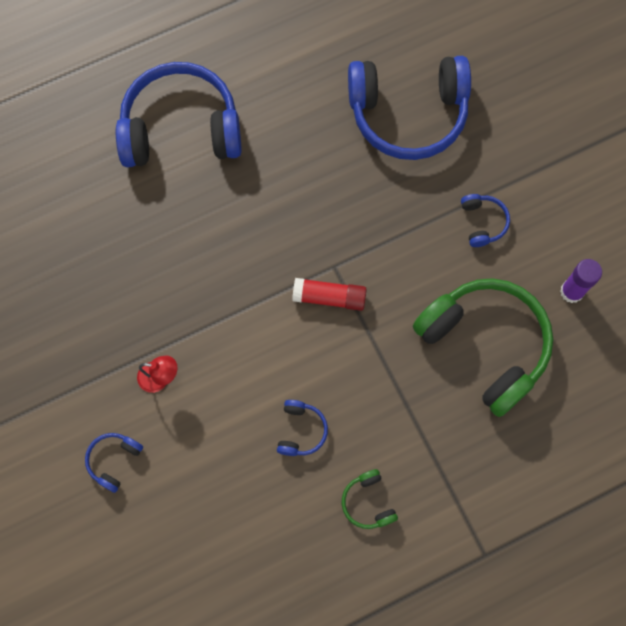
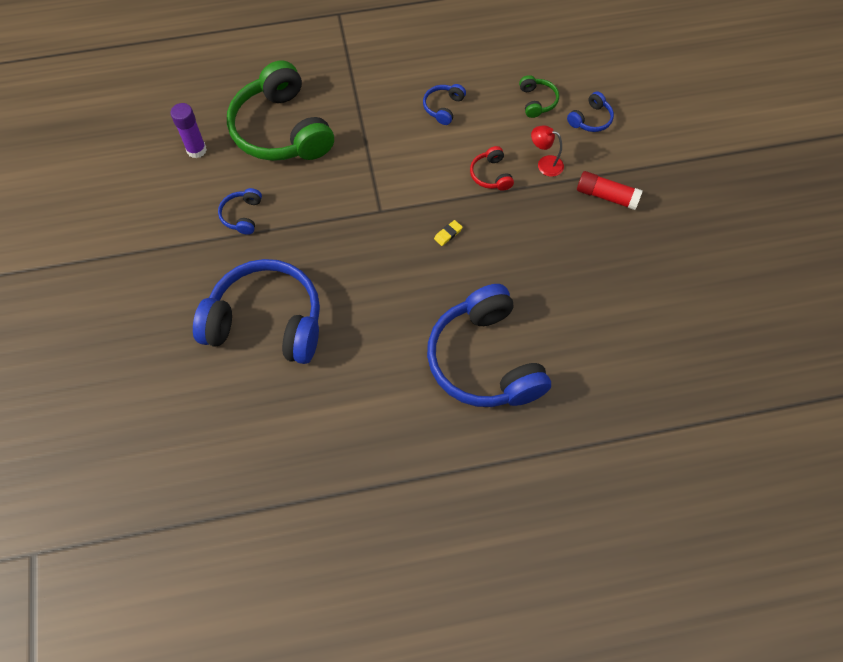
camera: 165 degrees left, 10 degrees down
blue headphones [116,62,242,167] -> blue headphones turned 60 degrees clockwise [427,284,551,407]
red glue stick [292,278,367,311] -> red glue stick moved to [577,171,643,210]
green headphones [342,469,398,529] -> green headphones moved to [519,75,559,118]
none -> yellow eraser [434,220,463,246]
none -> red headphones [470,146,514,191]

